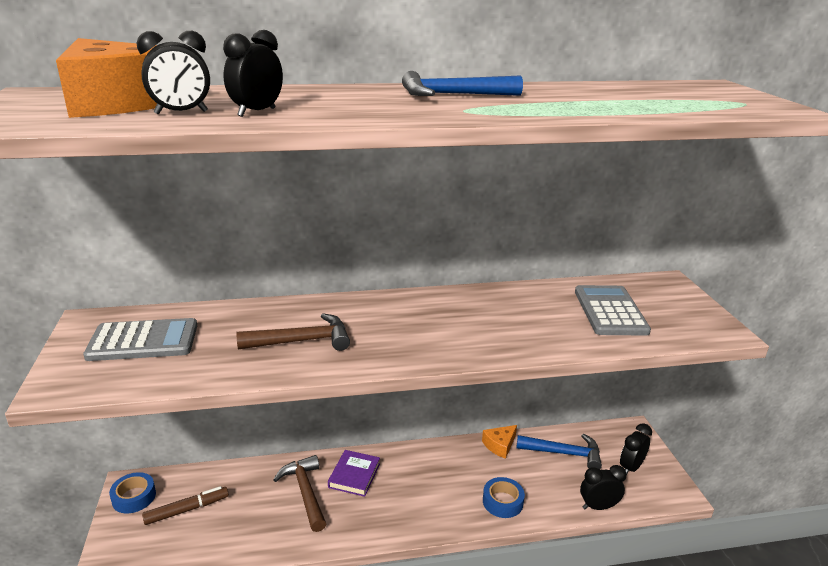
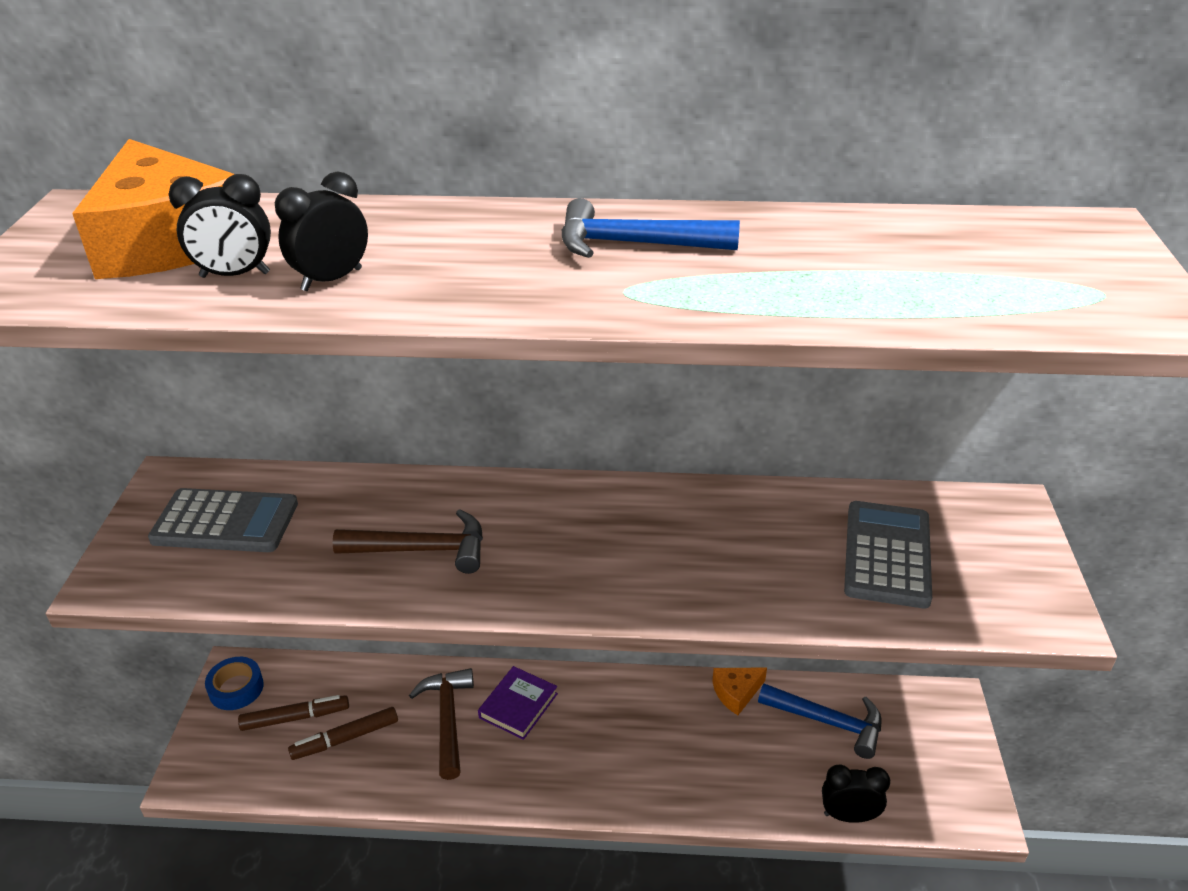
camera: 15 degrees right, 10 degrees up
blue tape [483,477,525,518] -> none
black clock [620,423,652,475] -> none
none -> brown marker [288,707,398,760]

